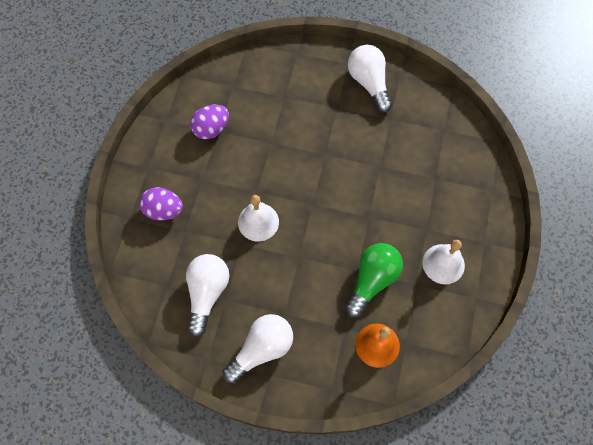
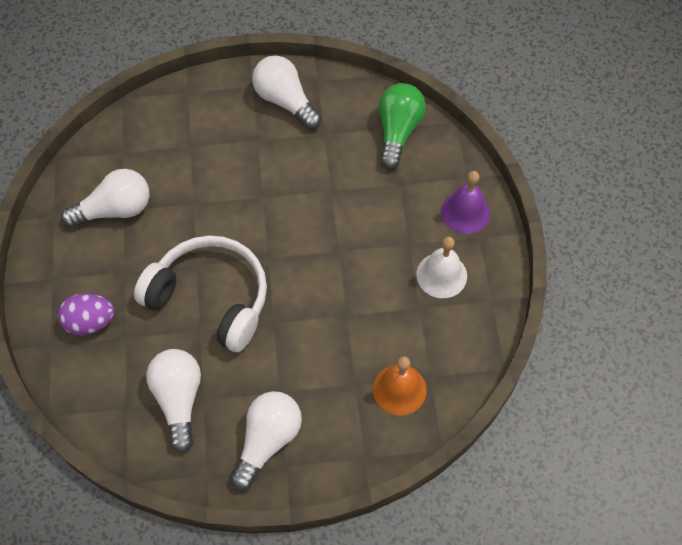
camera: 20 degrees left, 5 degrees down
purple egg [190,104,229,139] -> white light bulb [61,169,150,228]
white bell [238,195,279,242] -> white headphones [134,235,267,352]
green light bulb [345,243,403,318] -> green light bulb moved to [379,83,426,169]
none -> purple bell [441,171,490,234]

